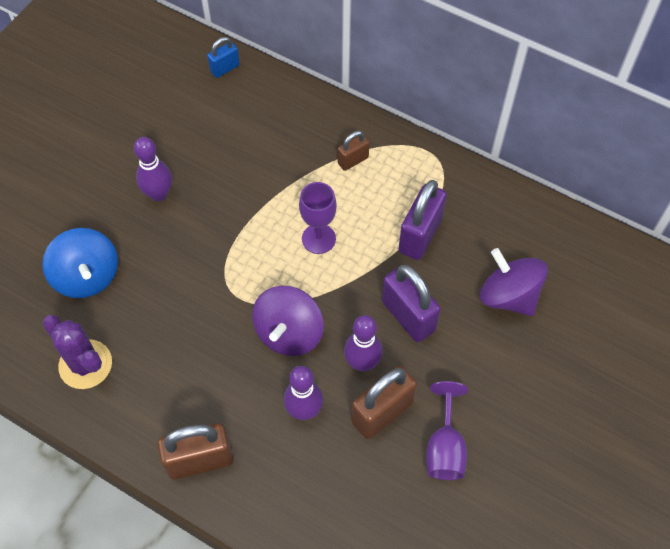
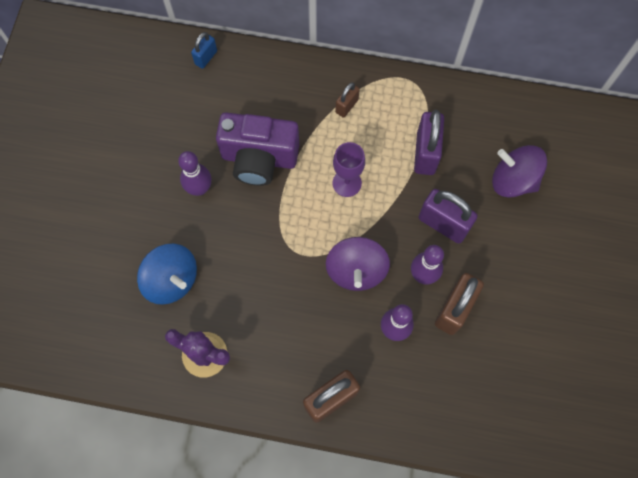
camera: 20 degrees left, 10 degrees up
purple goblet [426,381,468,480] -> none
none -> purple camera [216,112,299,186]

